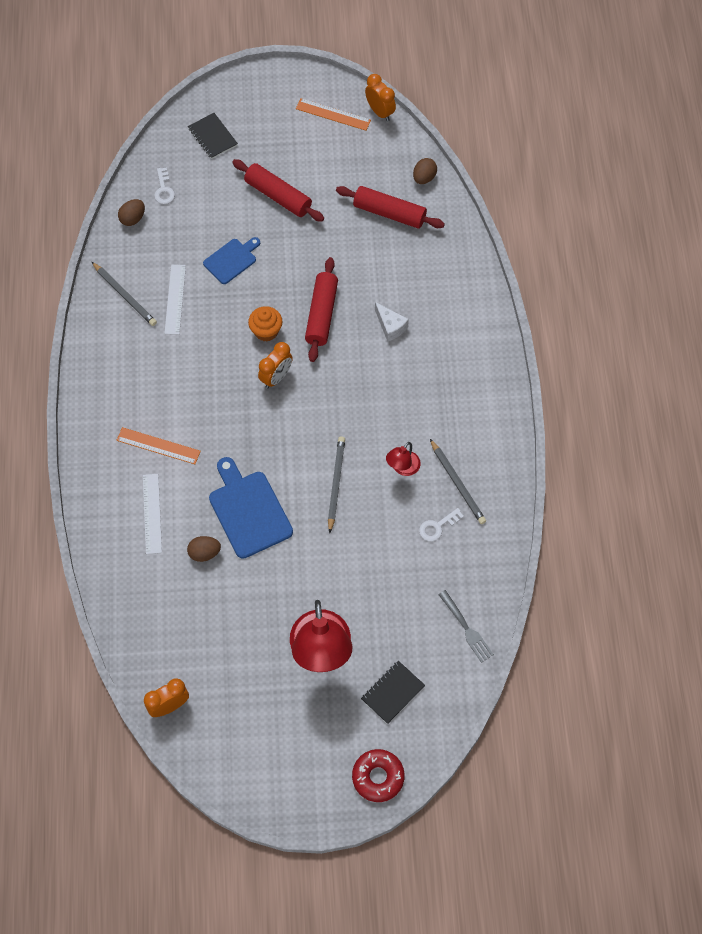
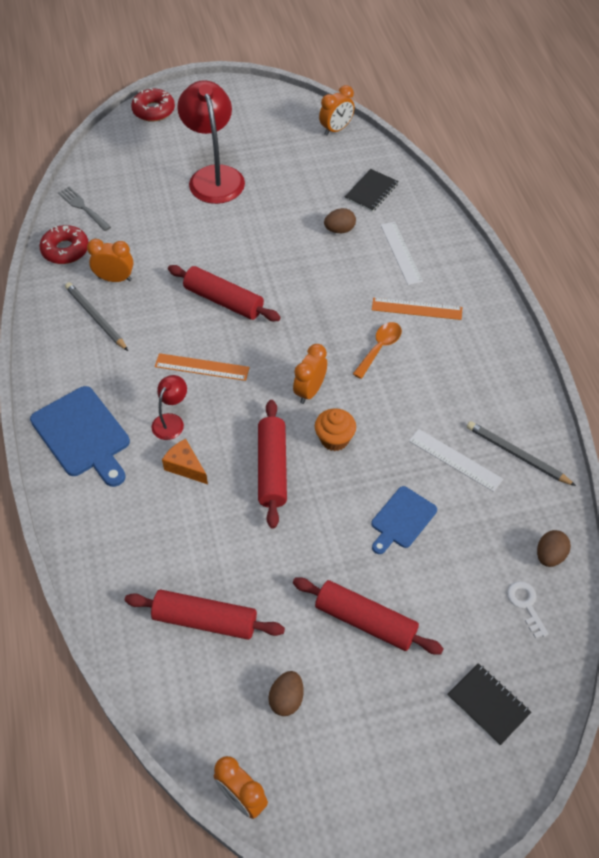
camera: 170 degrees right, 10 degrees down
white ruler [164,264,186,335] -> white ruler turned 45 degrees counterclockwise [409,429,503,492]
blue cutting board [209,457,293,559] -> blue cutting board moved to [30,386,130,487]
orange ruler [296,98,371,131] -> orange ruler moved to [155,353,250,381]
grey pencil [328,436,345,533] -> red rolling pin [168,265,281,321]
black notebook [361,661,425,724] -> black notebook moved to [345,169,399,212]
white cheese [375,302,409,342] -> orange cheese [162,439,208,484]
red lamp [386,442,421,476] -> red lamp moved to [151,375,187,440]
brown egg [413,158,437,184] -> brown egg moved to [268,671,304,716]
white key [419,508,464,542] -> orange clock [87,239,133,282]
none -> red donut [39,225,89,264]
none -> orange spoon [353,322,402,379]

